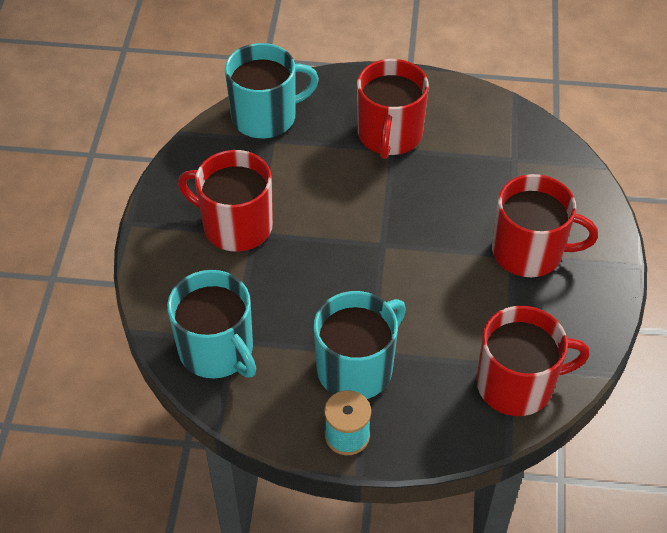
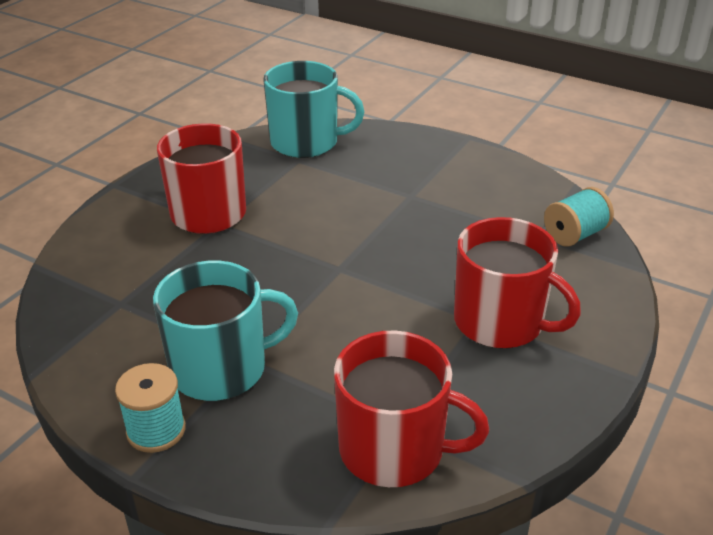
camera: 25 degrees right, 15 degrees down
turquoise mug [167,270,256,379] -> none
red mug [357,59,429,159] -> none
none -> turquoise spool [544,187,614,247]

